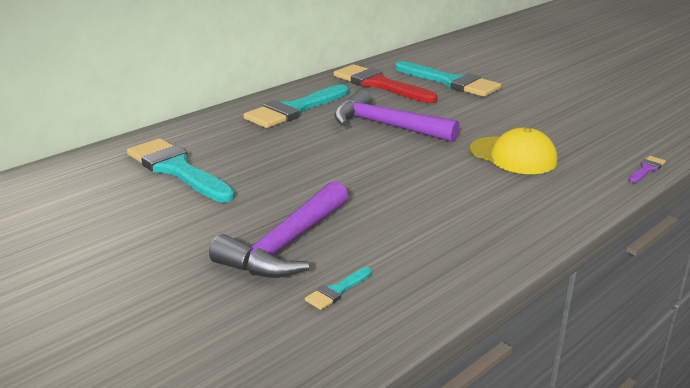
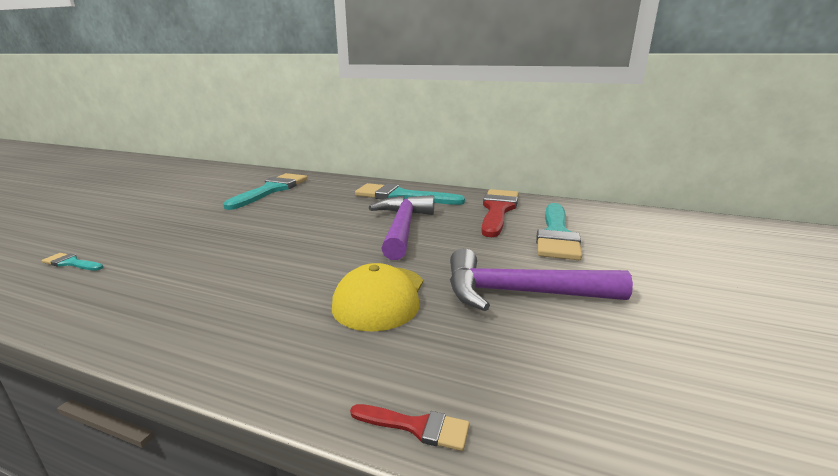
camera: 65 degrees right, 5 degrees down
purple hammer [209,181,348,278] -> purple hammer moved to [450,248,633,311]
purple brush [629,156,666,183] -> red brush [350,404,470,451]

